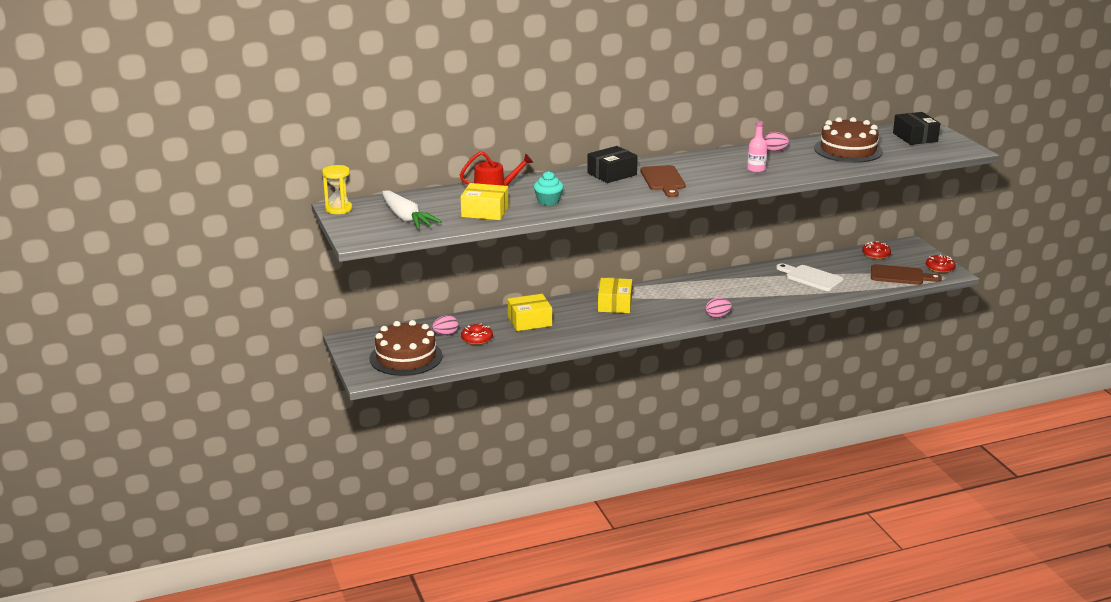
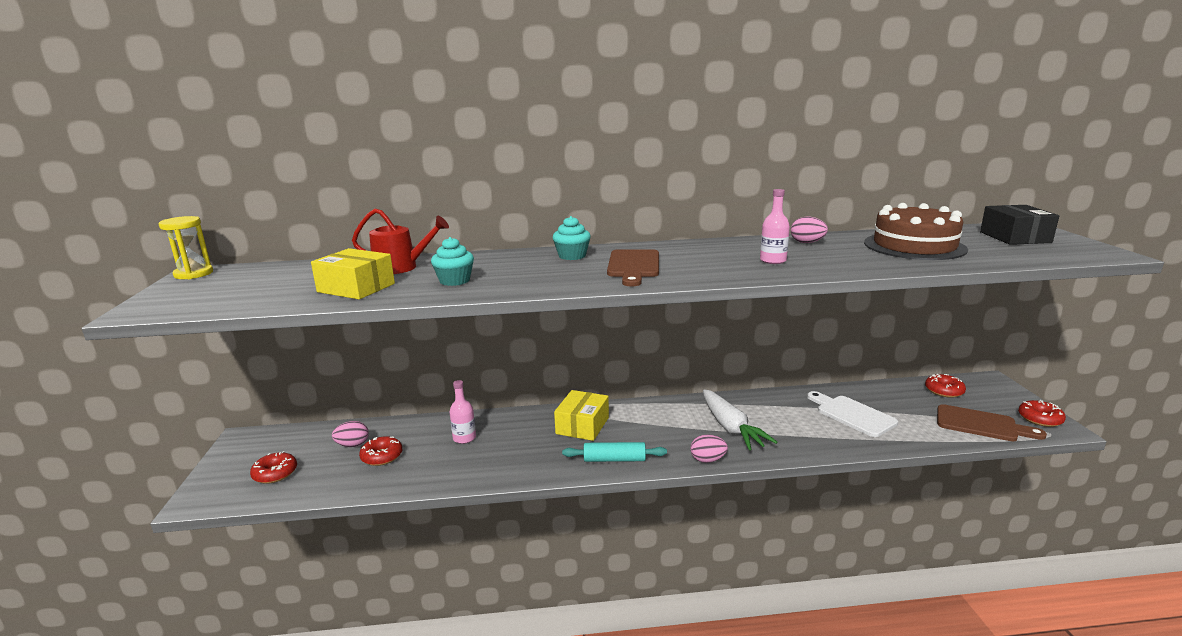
camera: 15 degrees right, 5 degrees down
brown cake [370,320,443,376] -> red donut [250,451,297,484]
white carrot [382,190,442,229] -> white carrot moved to [703,389,777,450]
yellow box [508,294,552,331] -> pink bottle [449,380,476,444]
black box [587,146,638,183] -> turquoise cupcake [553,216,591,260]
none -> turquoise rolling pin [562,442,667,462]

